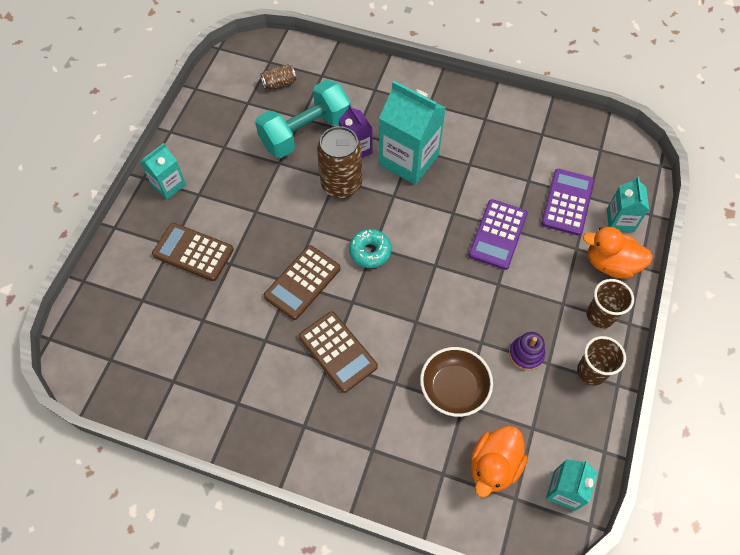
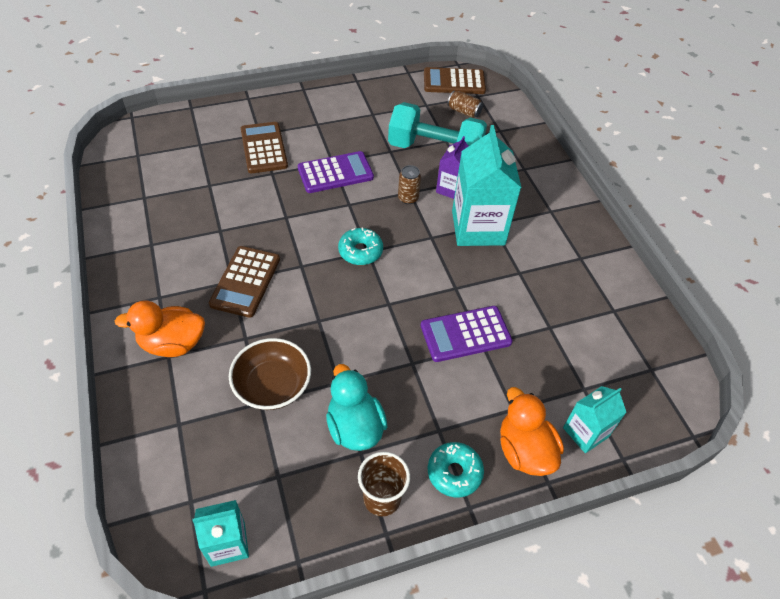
camera: 50 degrees right, 10 degrees down
turquoise carton [140,143,186,200] -> none
brown calculator [264,245,341,320] -> brown calculator moved to [424,67,486,94]
brown can [317,126,362,198] -> brown can [398,165,421,204], size x0.49
orange duck [471,426,527,498] -> orange duck moved to [115,300,205,357]
purple stacking toy [509,332,545,371] -> turquoise duck [326,364,388,451]
purple calculator [541,169,594,236] -> purple calculator moved to [298,151,374,193]
brown cup [587,279,634,328] -> turquoise donut [428,442,484,497]

